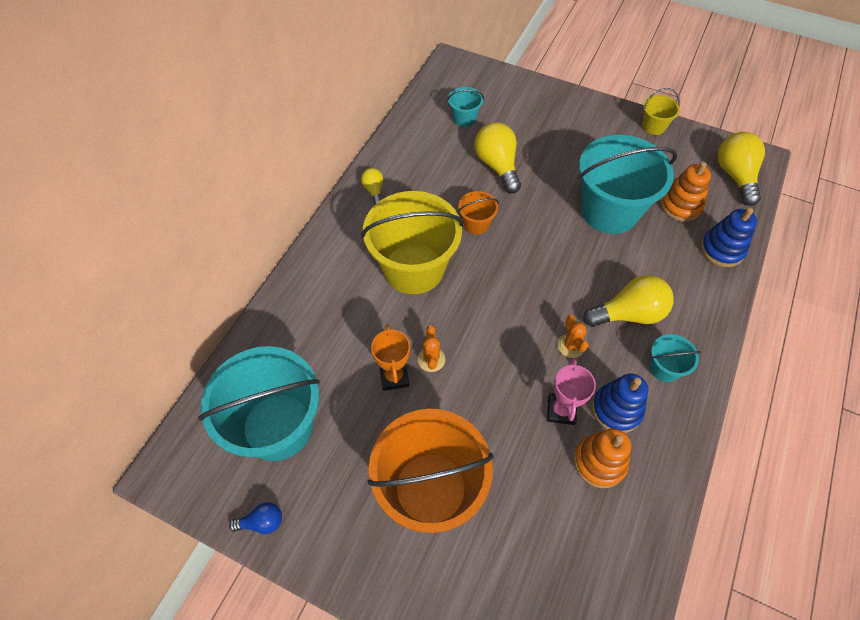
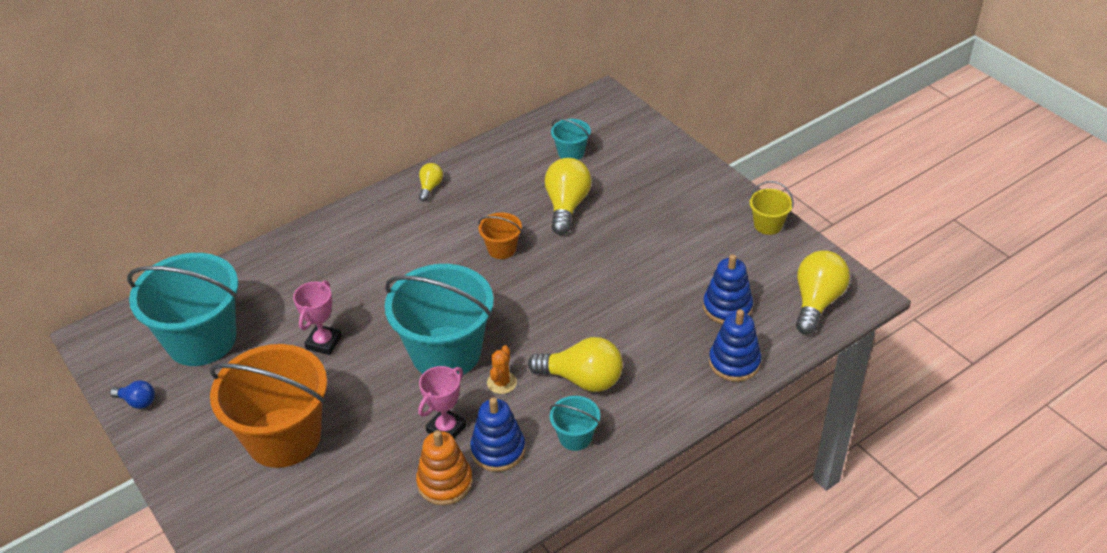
camera: 30 degrees right, 15 degrees down
yellow bucket [361,191,463,294] -> none
orange trophy [371,324,410,391] -> pink trophy [293,280,342,355]
orange cactus [418,325,445,372] -> none
turquoise bucket [579,135,677,234] -> turquoise bucket moved to [385,264,494,375]
orange stacking toy [660,162,711,222] -> blue stacking toy [703,254,753,324]

